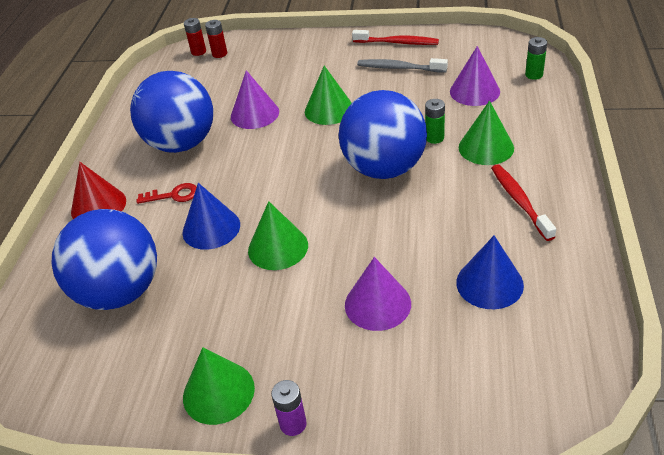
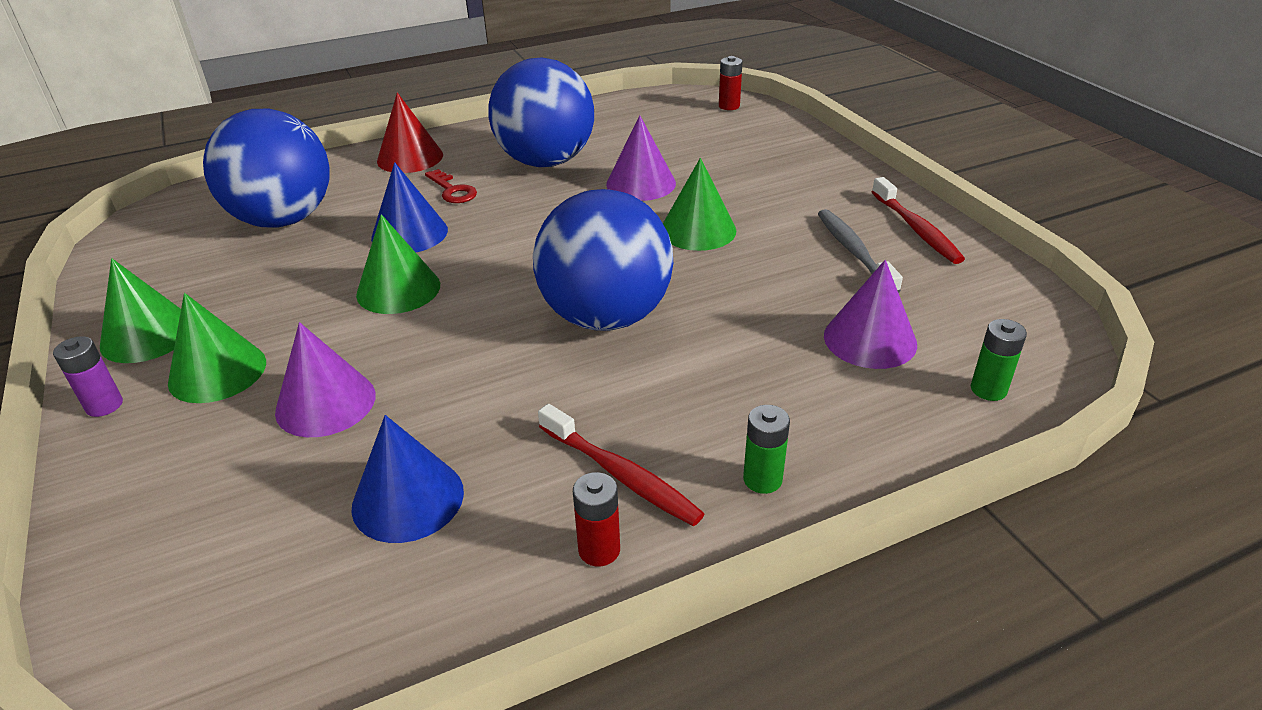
camera: 55 degrees right, 5 degrees down
red battery [205,20,227,58] -> red battery moved to [573,472,620,566]
green battery [425,99,445,144] -> green battery moved to [743,405,790,494]
green cone [459,101,514,165] -> green cone moved to [168,293,266,403]
red toothbrush [491,164,556,241] -> red toothbrush turned 90 degrees clockwise [538,404,705,526]

